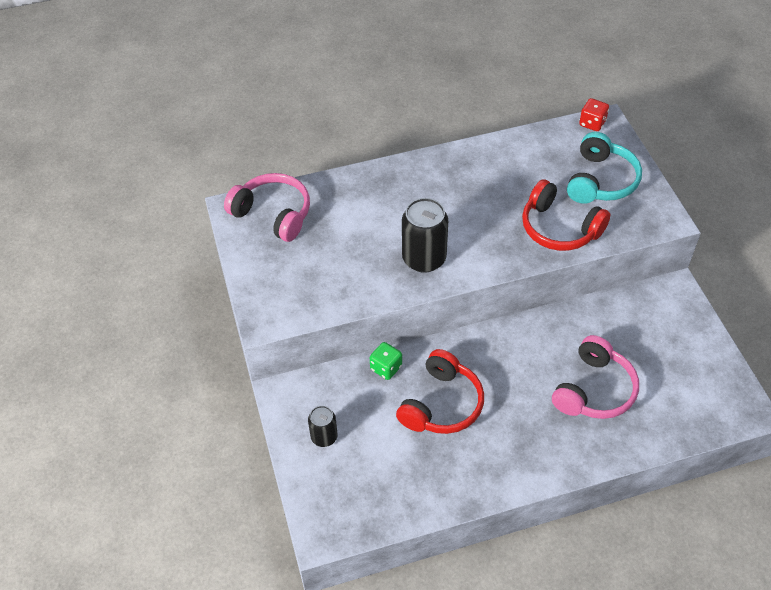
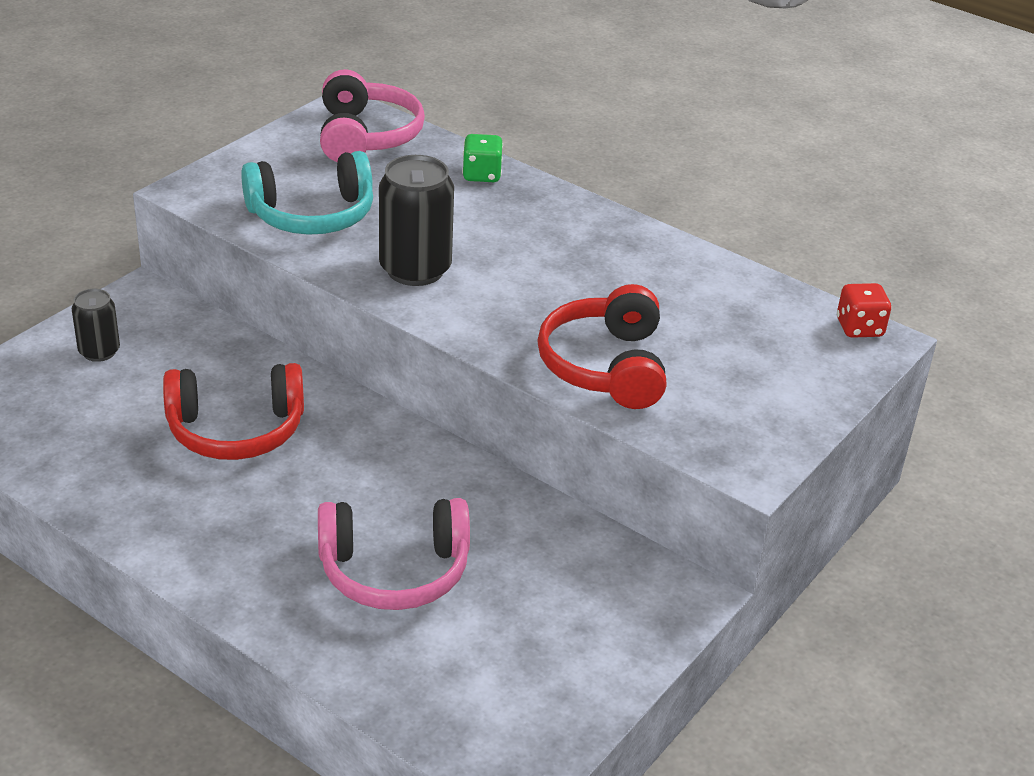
camera: 50 degrees right, 15 degrees down
green dice [370,342,402,380] -> green dice moved to [462,134,503,182]
turquoise headphones [567,132,642,204] -> turquoise headphones moved to [241,151,373,235]

